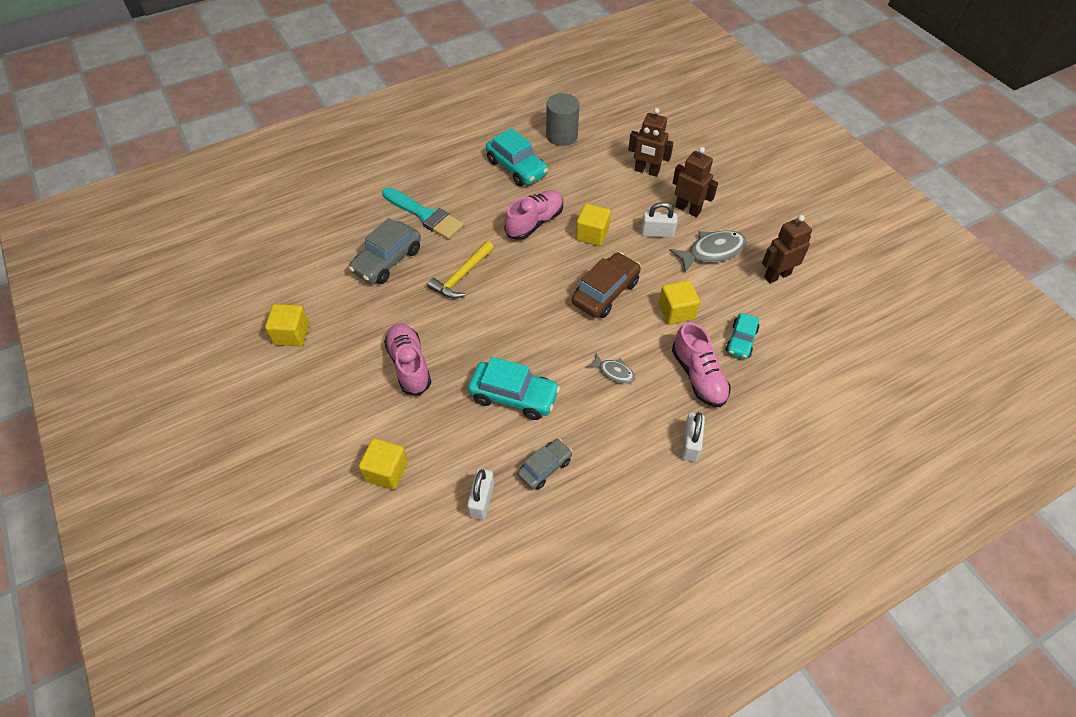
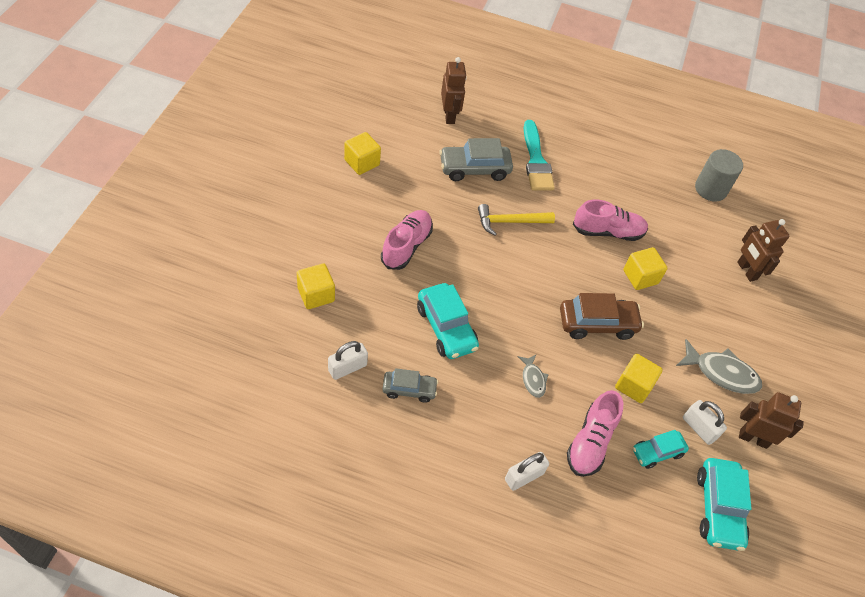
camera: 40 degrees right, 0 degrees up
turquoise car [486,128,548,187] -> turquoise car moved to [697,458,752,551]
white padlock [641,202,678,238] -> white padlock moved to [683,400,727,445]
brown robot [673,147,718,217] -> brown robot moved to [441,57,467,124]

